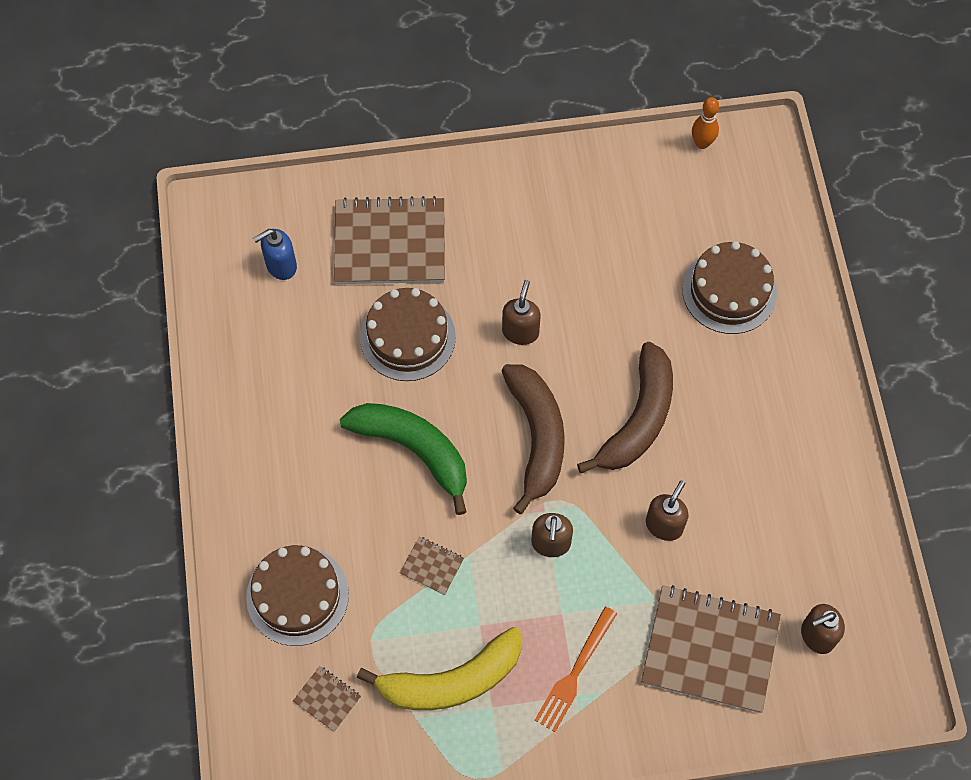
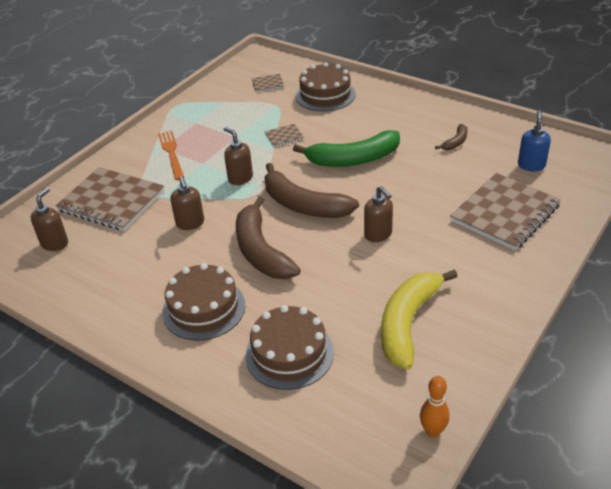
camera: 135 degrees right, 25 degrees down
yellow banana [357,627,522,710] -> yellow banana moved to [381,270,458,370]
brown cake [360,288,456,381] -> brown cake moved to [162,263,245,340]
brown notebook [641,585,781,713] -> brown notebook turned 60 degrees clockwise [56,167,164,231]
none -> brown banana [435,124,467,150]

